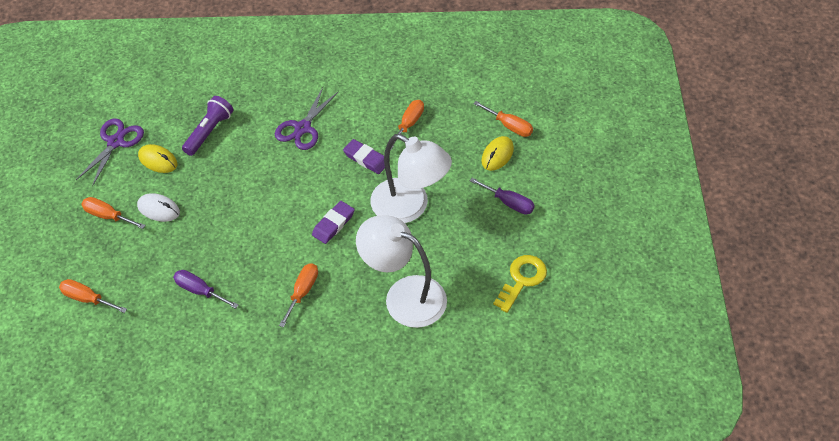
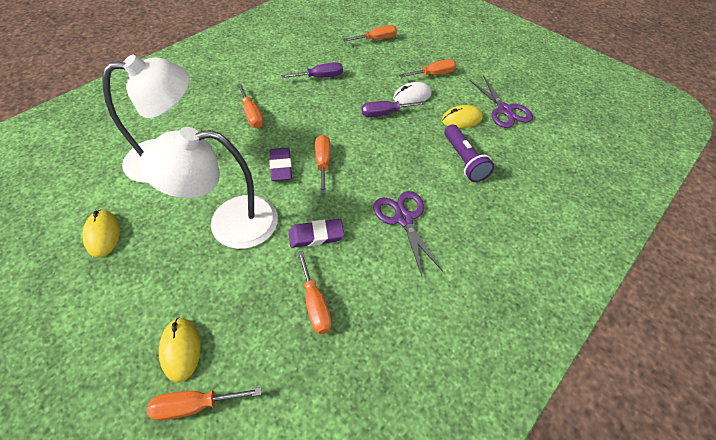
camera: 130 degrees right, 0 degrees up
purple screwdriver [470,178,535,215] -> purple screwdriver moved to [361,101,426,117]
yellow key [493,255,547,313] -> none
none -> yellow mouse [82,210,120,257]
none -> orange screwdriver [315,135,330,194]

